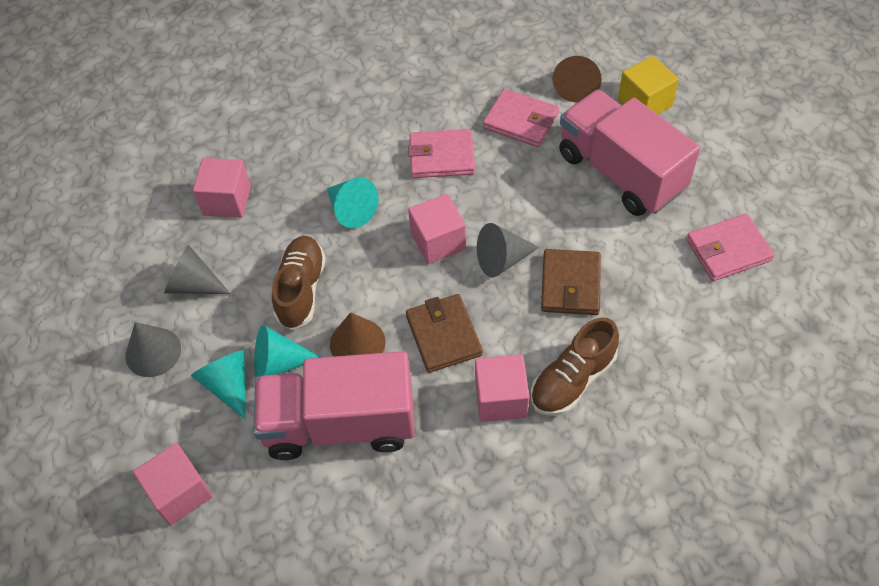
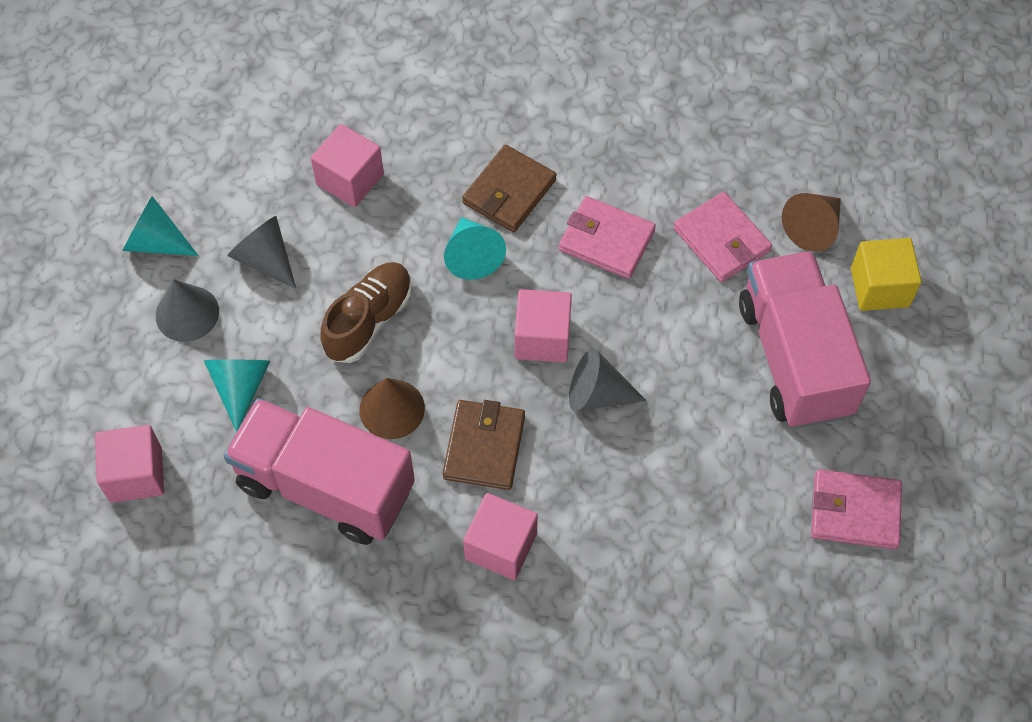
camera: 25 degrees right, 5 degrees up
turquoise cone [254,325,321,377] -> turquoise cone moved to [122,196,199,256]
brown shoe [531,317,619,416] -> none
brown wallet [541,249,601,315] -> brown wallet moved to [462,145,557,232]

